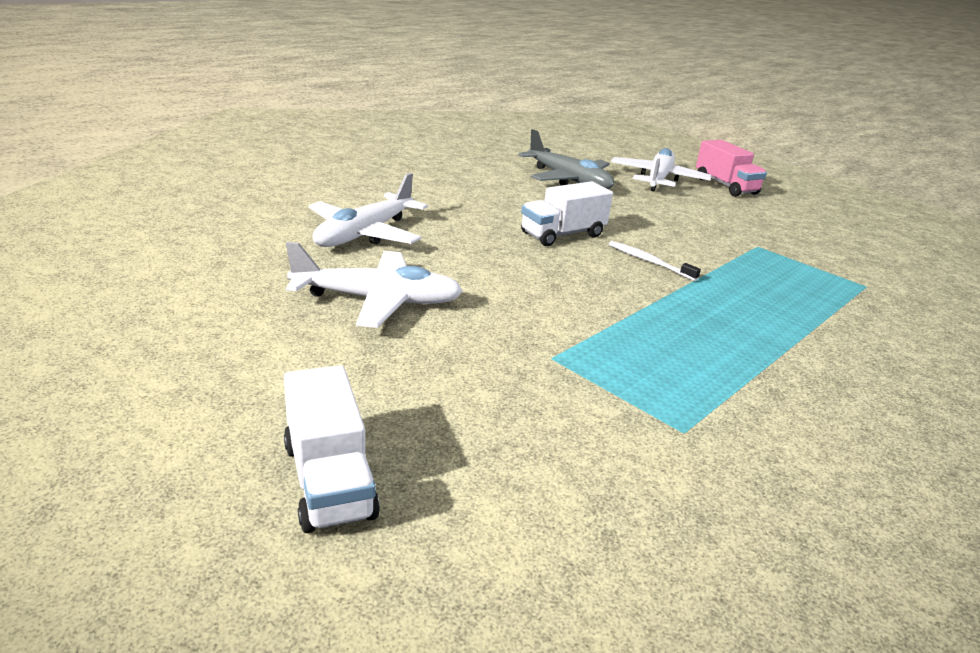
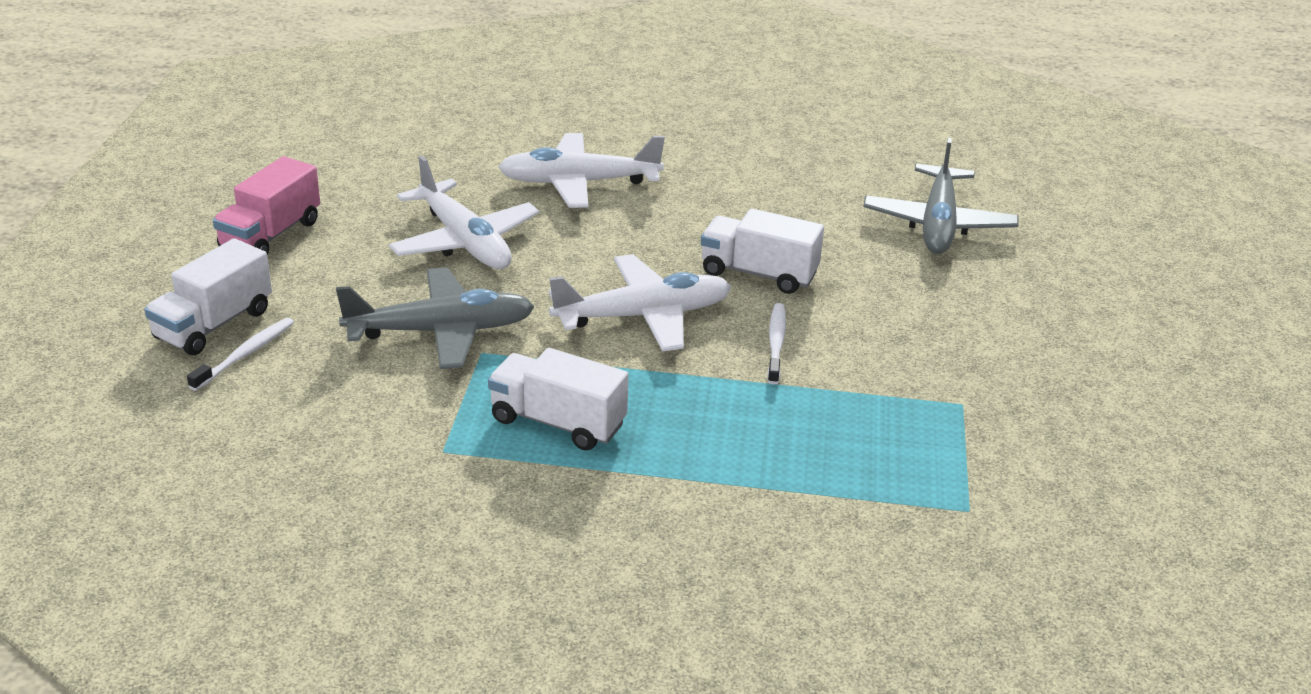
camera: 55 degrees right, 5 degrees up
white plane [611,148,712,192] -> white plane moved to [549,254,731,352]
pink truck [696,140,767,197] -> pink truck moved to [213,156,320,255]
none -> white toothbrush [187,318,294,391]
none -> grey plane [336,267,535,369]
none -> white truck [488,348,629,451]

